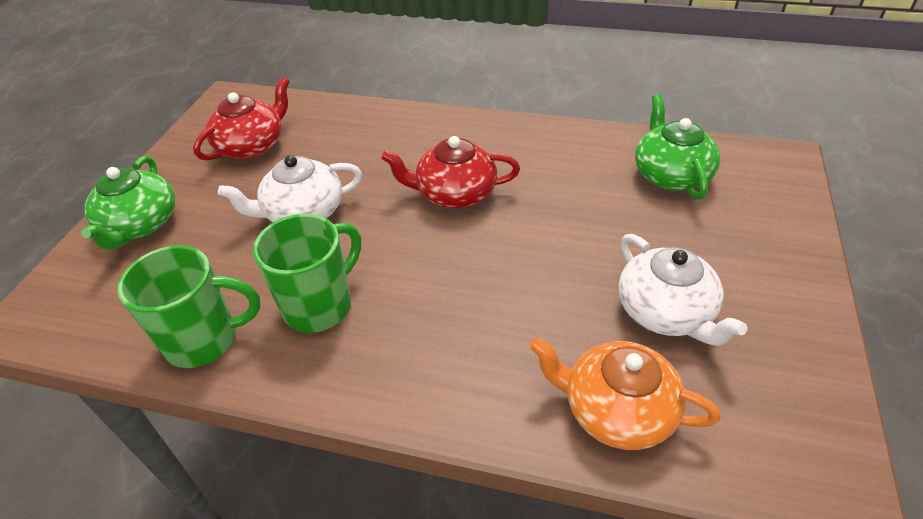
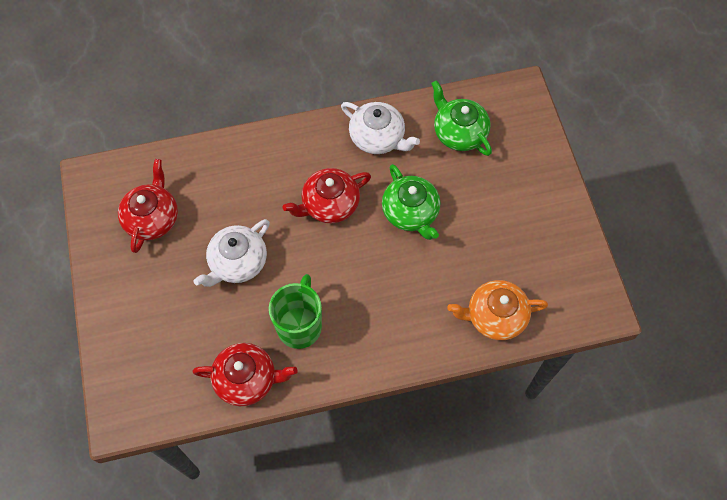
camera: 30 degrees left, 20 degrees up
green teapot [81,156,175,250] -> green teapot moved to [382,164,441,240]
green mug [117,245,260,368] -> red teapot [192,343,298,406]
white teapot [618,234,748,346] -> white teapot moved to [341,102,420,154]

